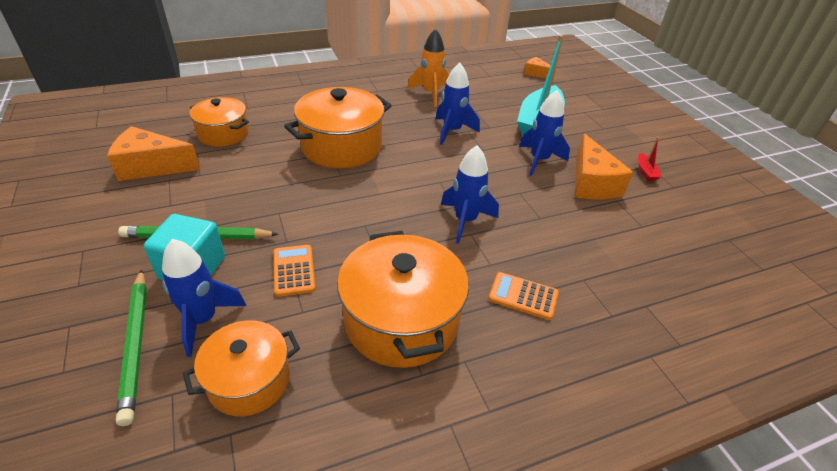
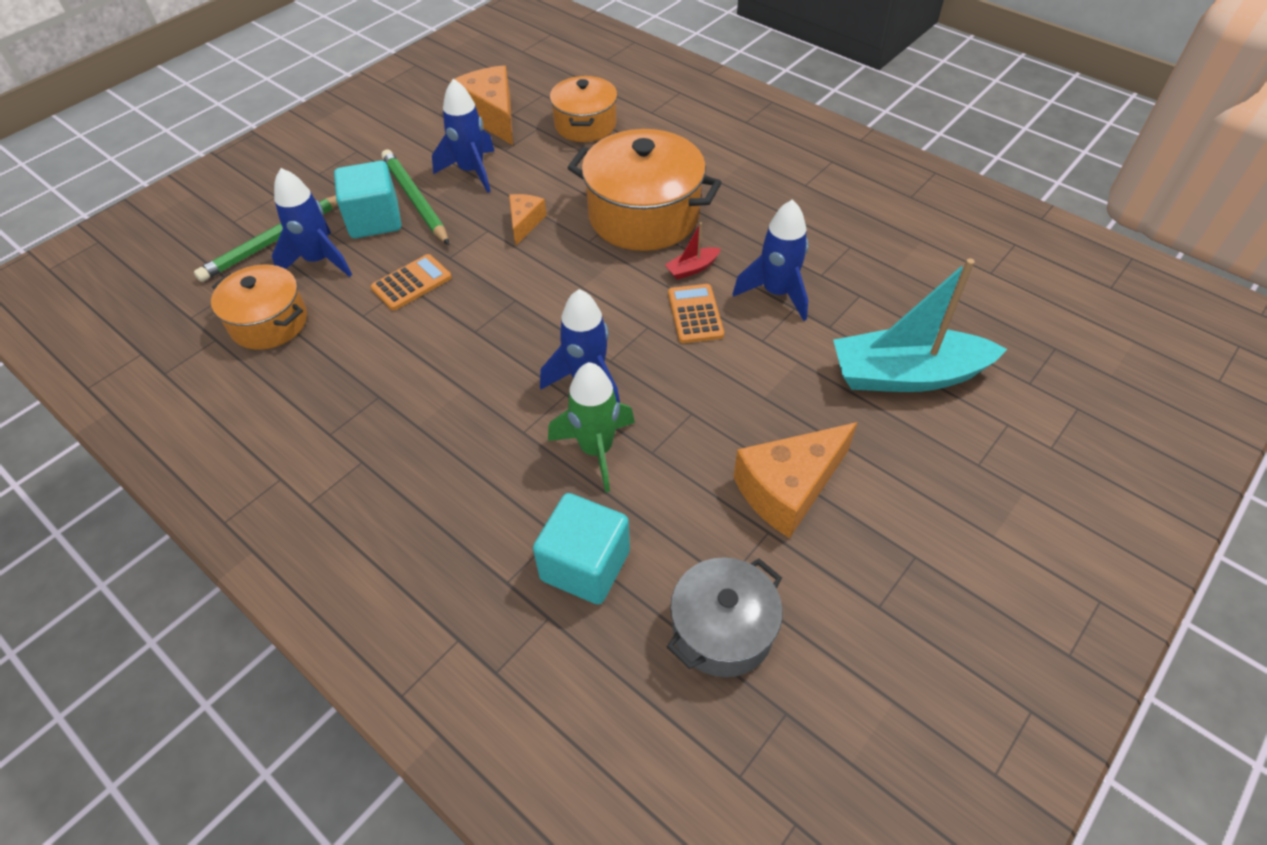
camera: 65 degrees right, 10 degrees up
orange pot [337,231,469,368] -> none
orange rocket [407,29,449,107] -> none
orange calculator [488,272,559,320] -> orange calculator moved to [668,284,724,343]
blue rocket [519,90,570,176] -> blue rocket moved to [432,79,494,193]
orange cheese [524,57,556,80] -> orange cheese moved to [509,194,547,246]
red boat [638,137,662,181] -> red boat moved to [665,222,721,280]
none -> turquoise cube [533,493,630,605]
none -> green rocket [548,362,635,492]
none -> grey pot [667,557,783,677]

